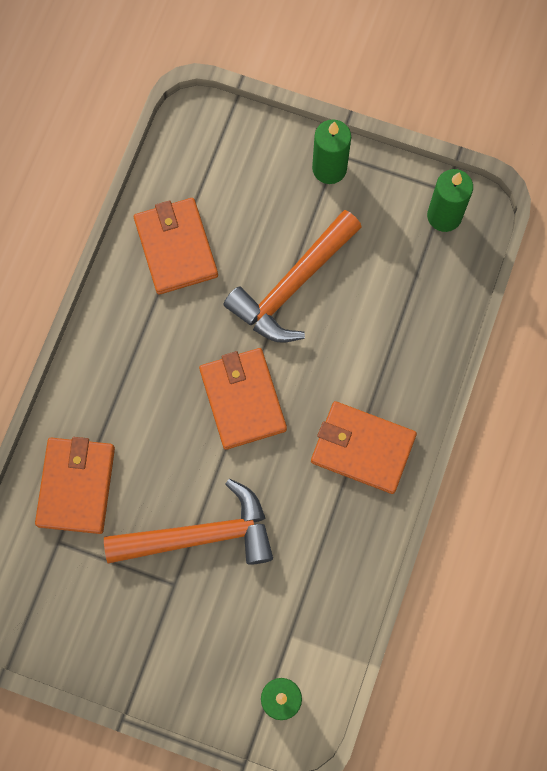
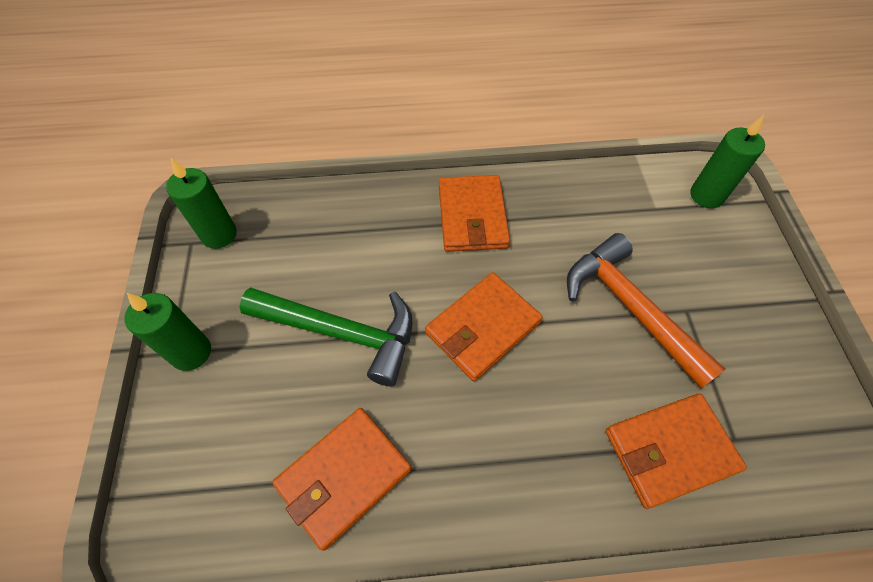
camera: 115 degrees left, 15 degrees down
orange hammer [223,210,362,343] -> green hammer [240,287,413,386]

